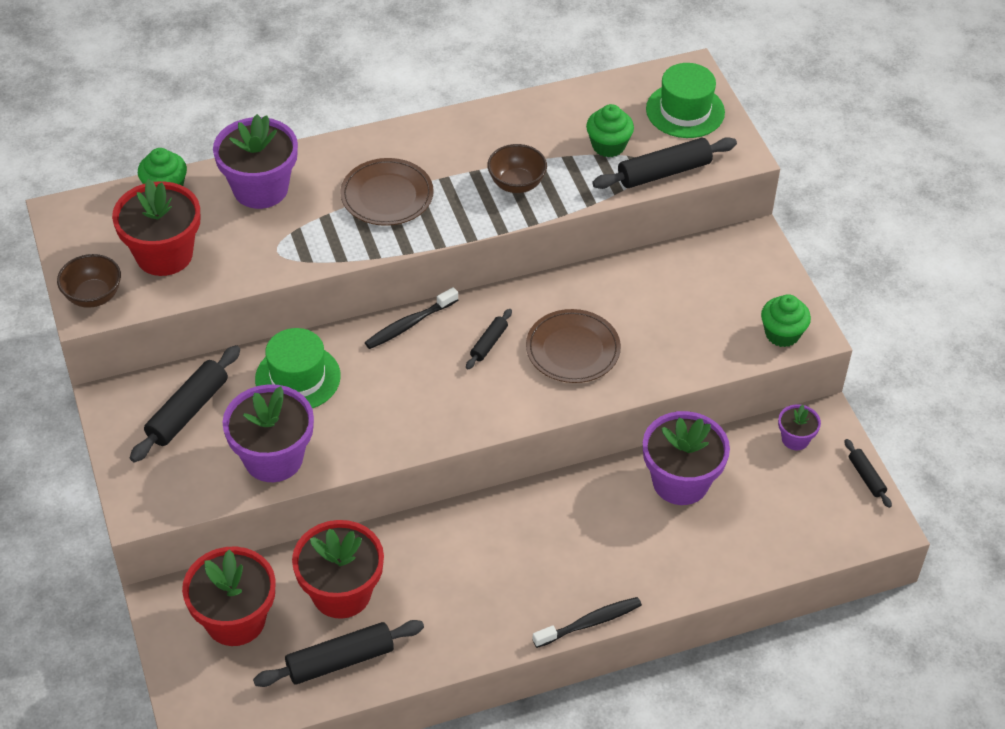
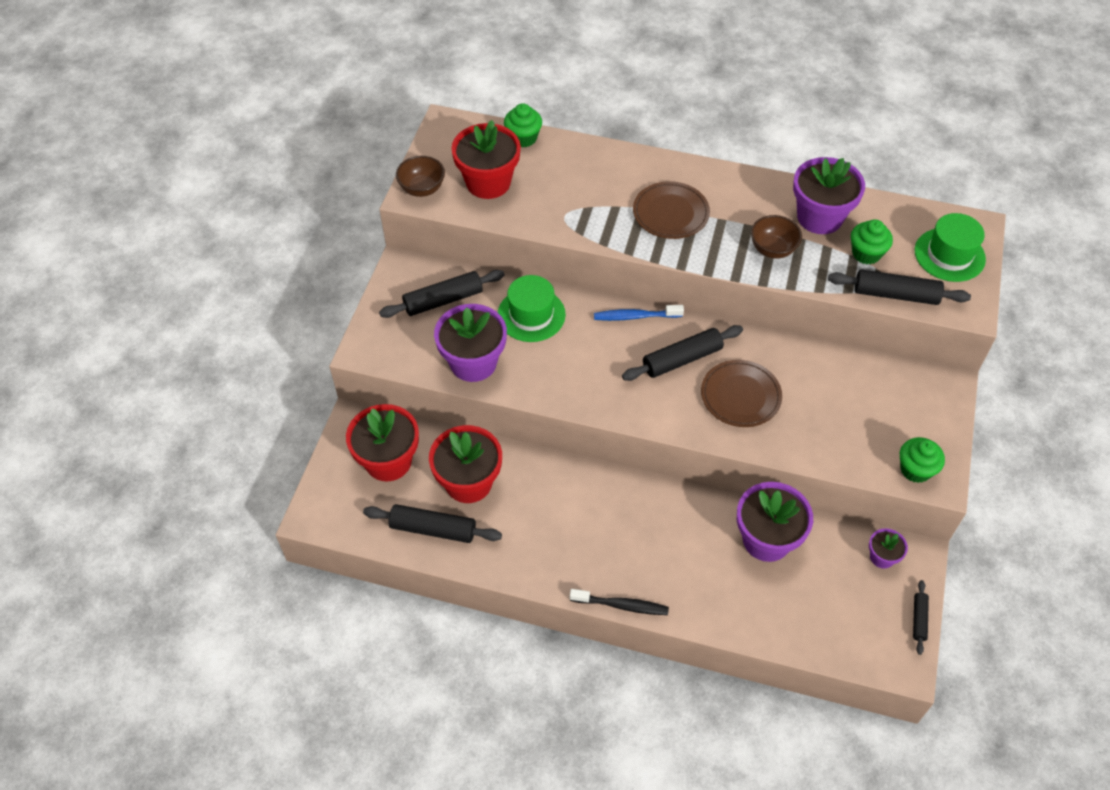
camera: 35 degrees right, 5 degrees up
purple flower pot [213,114,298,209] -> purple flower pot moved to [793,157,865,234]
black toothbrush [365,287,458,349] -> blue toothbrush [594,305,684,321]
black rolling pin [466,309,512,370] -> black rolling pin [622,325,743,381], size x1.86

